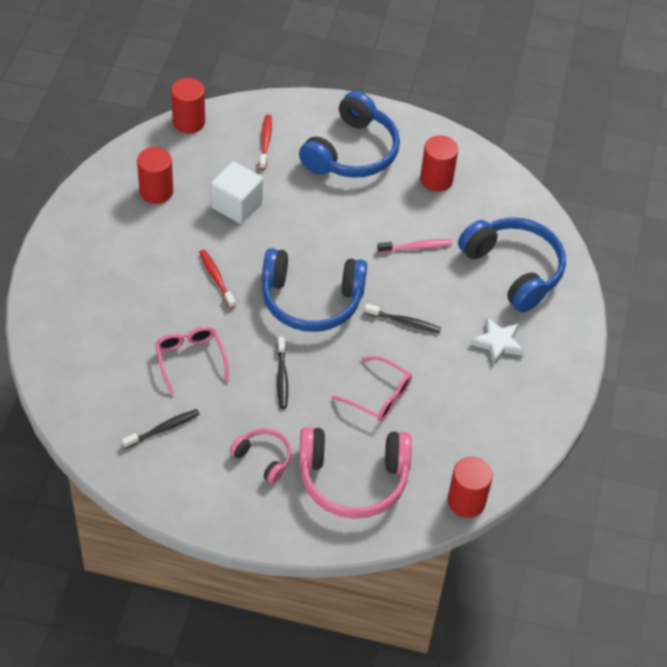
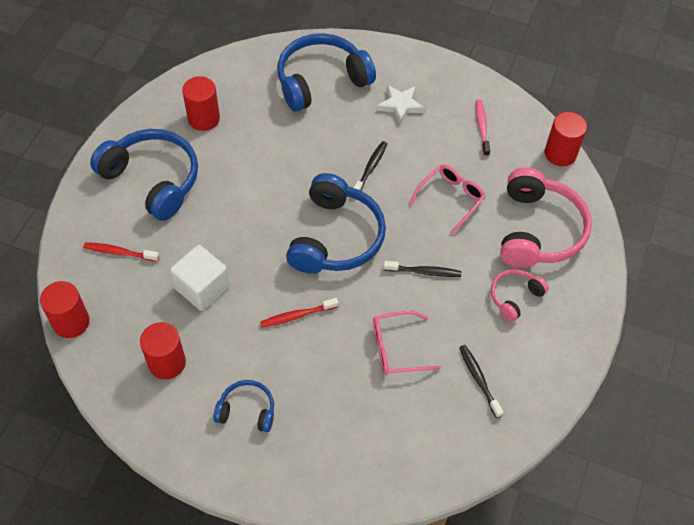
camera: 80 degrees left, 5 degrees up
pink toothbrush [377,239,452,253] -> pink toothbrush moved to [476,99,490,157]
none -> blue headphones [213,380,274,432]

